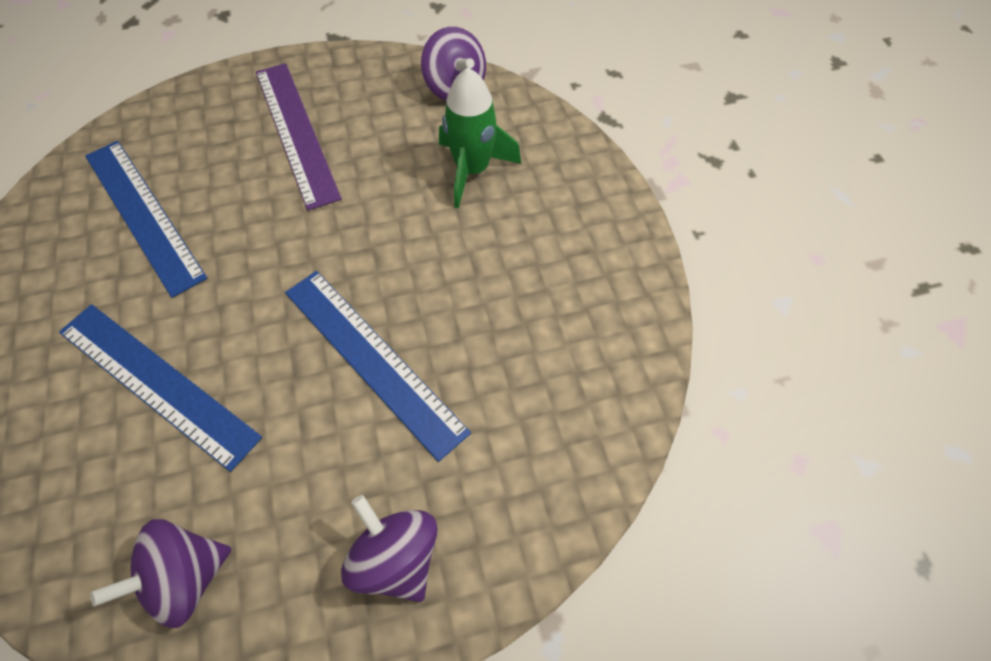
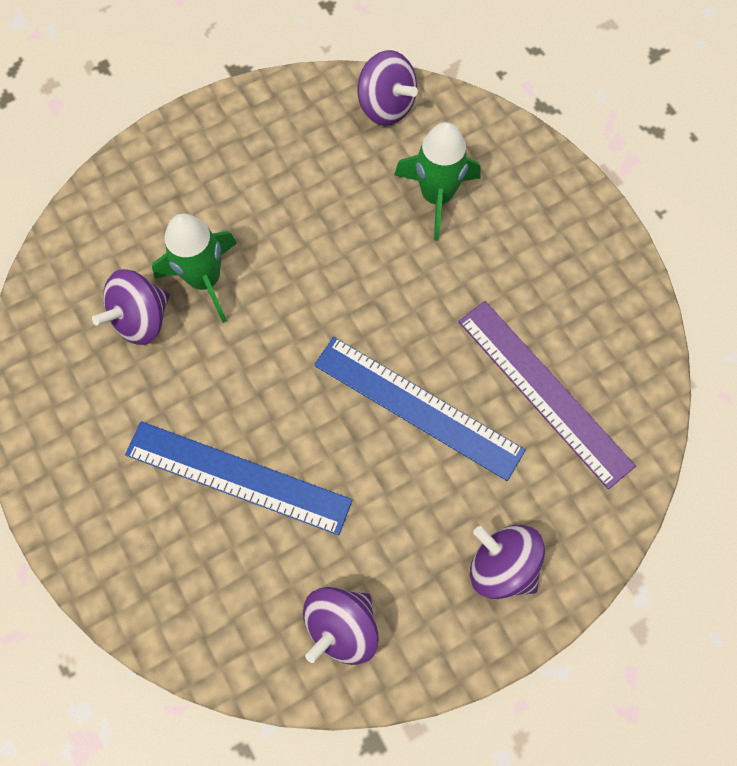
camera: 15 degrees left, 10 degrees up
blue ruler [85,141,207,298] -> purple spinning top [92,269,170,345]
purple ruler [256,63,342,210] -> purple ruler moved to [458,301,636,489]
none -> green rocket [152,214,237,323]

